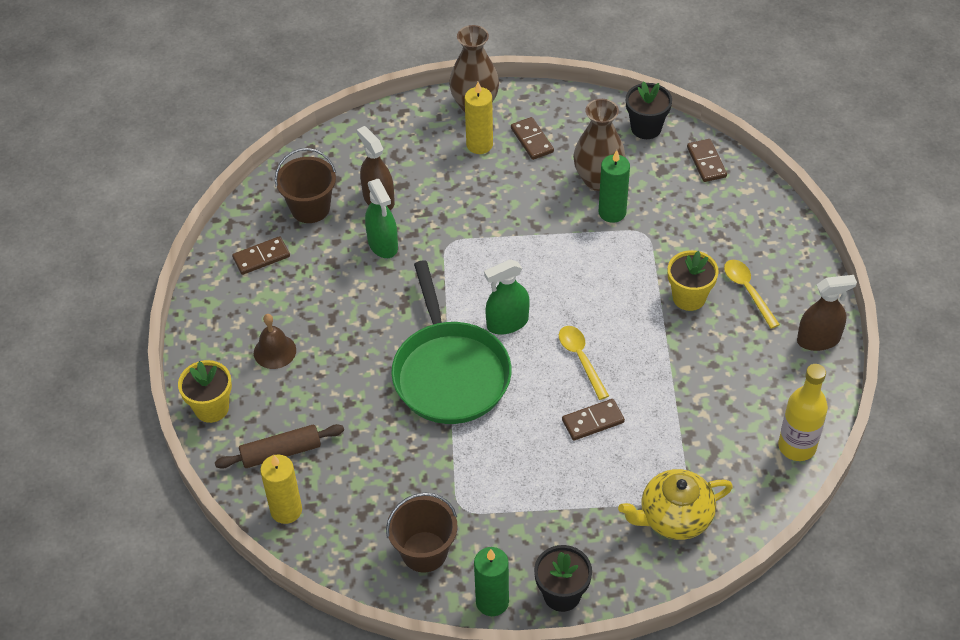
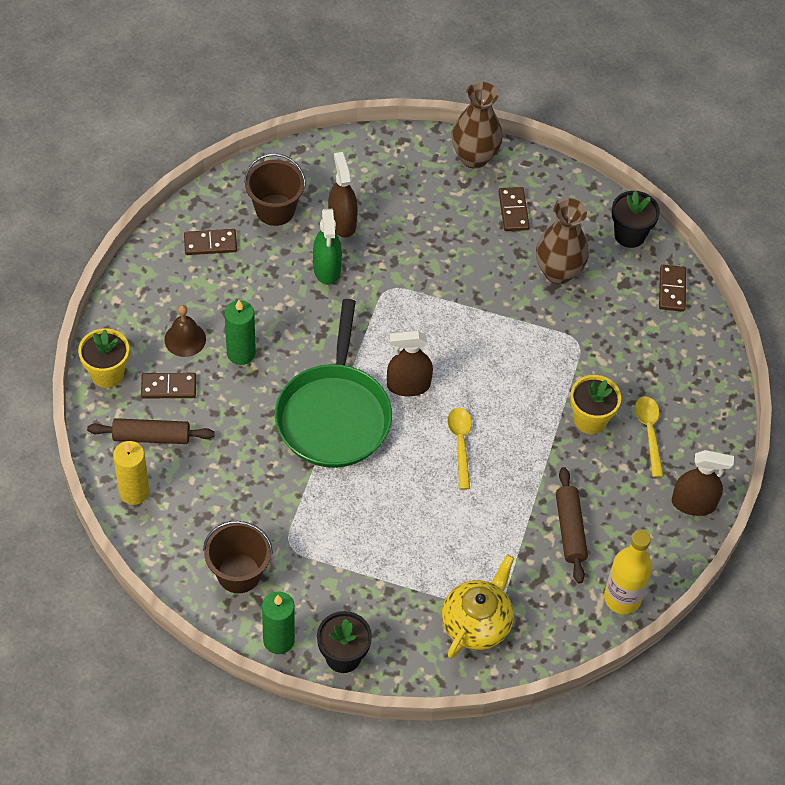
camera: 15 degrees right, 5 degrees up
yellow candle [465,82,493,154] -> none
green spray bottle [484,259,530,335] -> brown spray bottle [387,330,433,396]
brown domino [562,399,625,441] -> brown domino moved to [141,373,196,398]
green candle [599,150,630,223] -> green candle moved to [225,300,256,365]
yellow teapot [618,469,733,540] -> yellow teapot turned 120 degrees clockwise [442,555,514,659]
none -> brown rolling pin [556,467,588,583]

